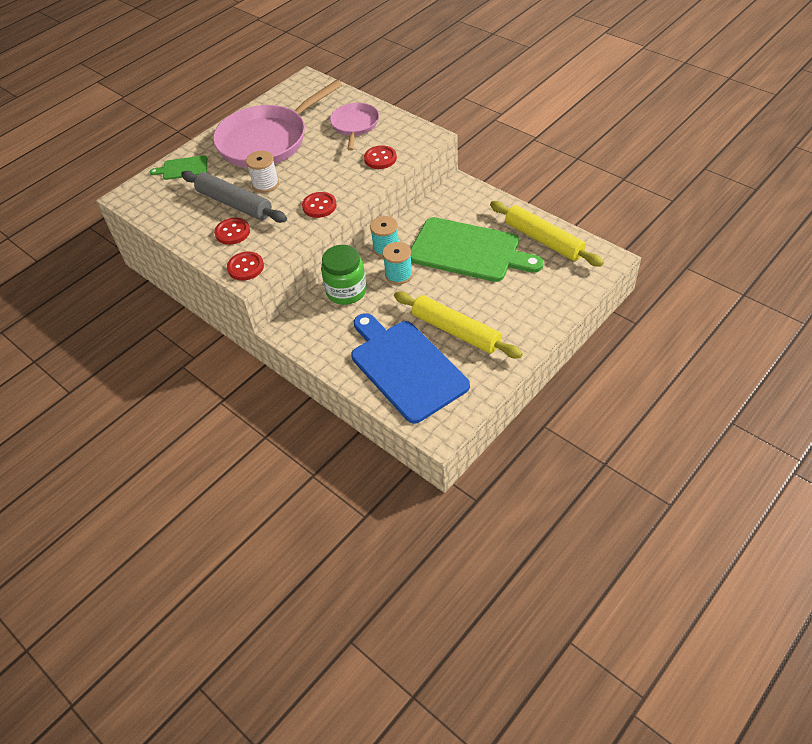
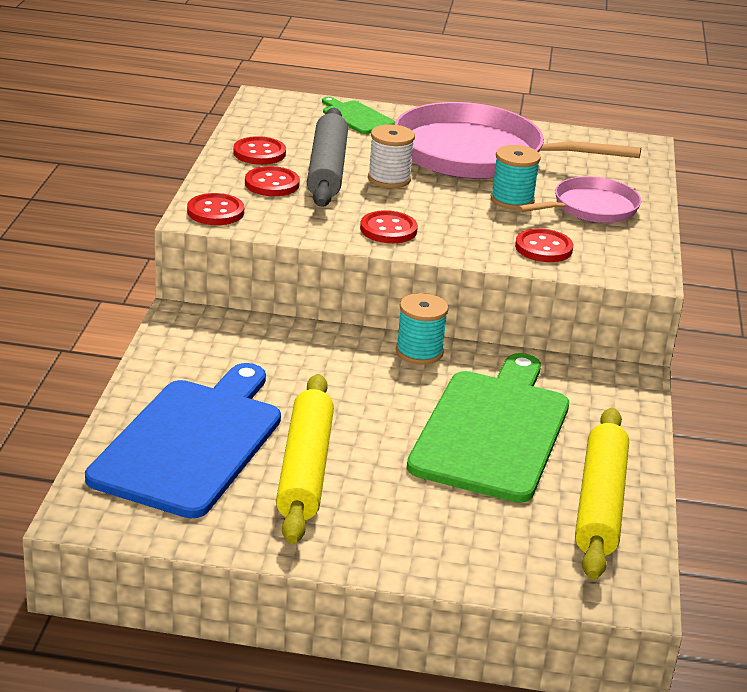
camera: 50 degrees right, 20 degrees down
green jar [321,245,367,305] -> none
turquoise spool [382,242,413,285] -> turquoise spool moved to [491,145,541,210]
green cutting board [411,217,544,282] -> green cutting board turned 150 degrees counterclockwise [407,353,569,503]
none -> red button [233,136,286,165]

